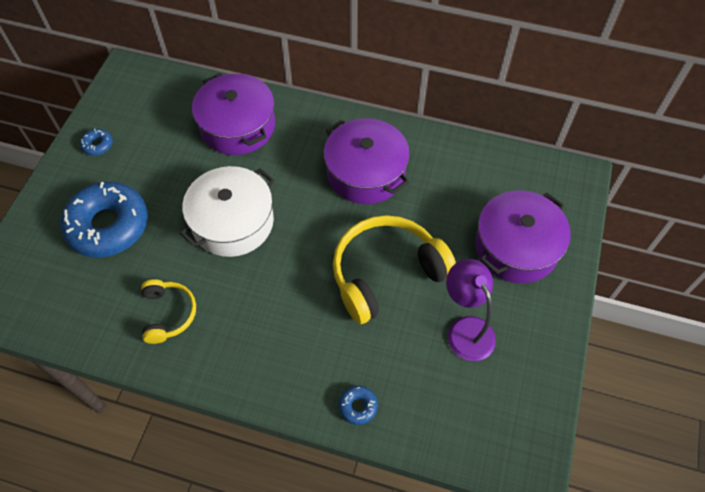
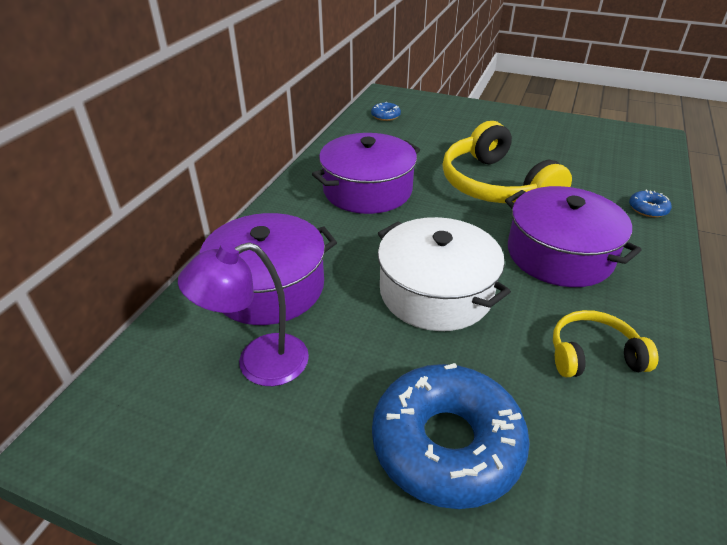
camera: 85 degrees left, 20 degrees down
blue donut [80,129,113,156] -> blue donut moved to [371,102,401,121]
purple lamp [446,259,496,361] -> purple lamp moved to [178,242,309,386]
purple pot [475,190,571,283] -> purple pot moved to [505,186,641,287]

